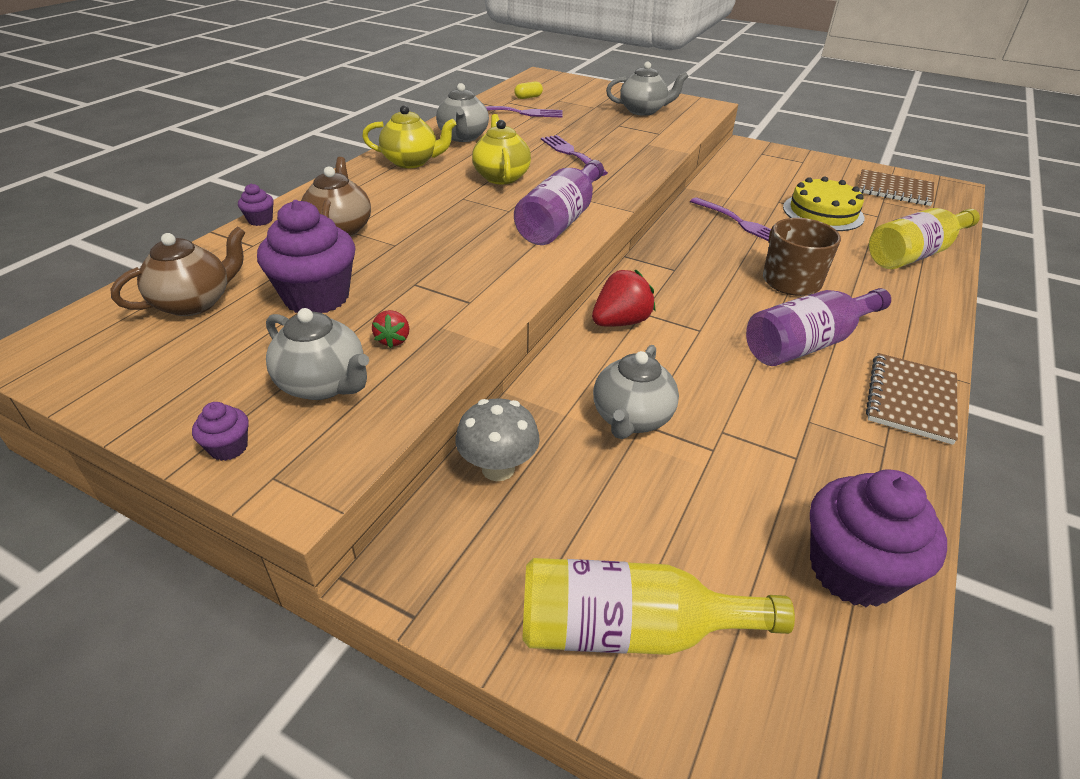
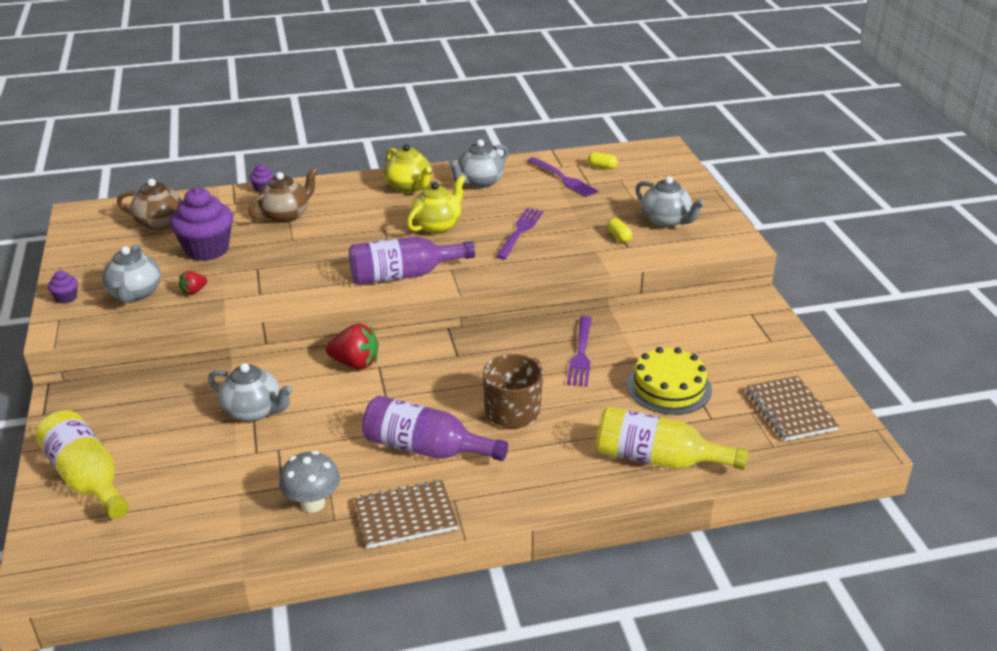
camera: 50 degrees right, 5 degrees down
grey mushroom [455,398,540,481] -> grey mushroom moved to [279,451,340,513]
grey teapot [593,345,679,439] -> grey teapot turned 135 degrees counterclockwise [208,363,293,422]
purple cupcake [810,470,947,607] -> none
none -> yellow capsule [607,218,632,243]

